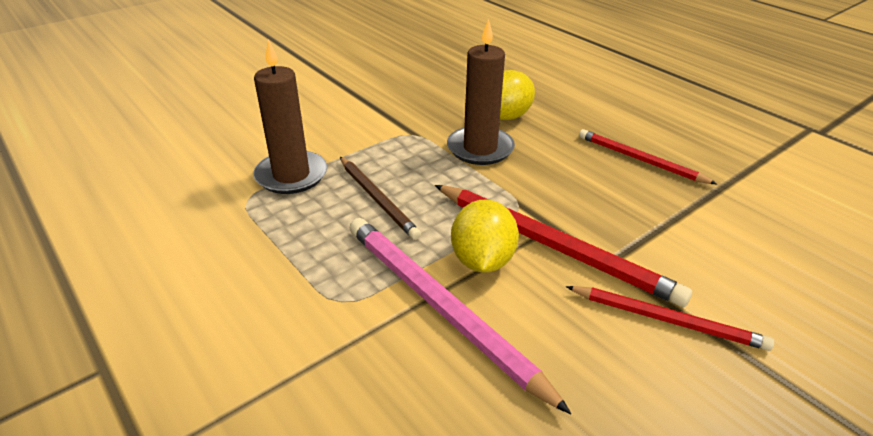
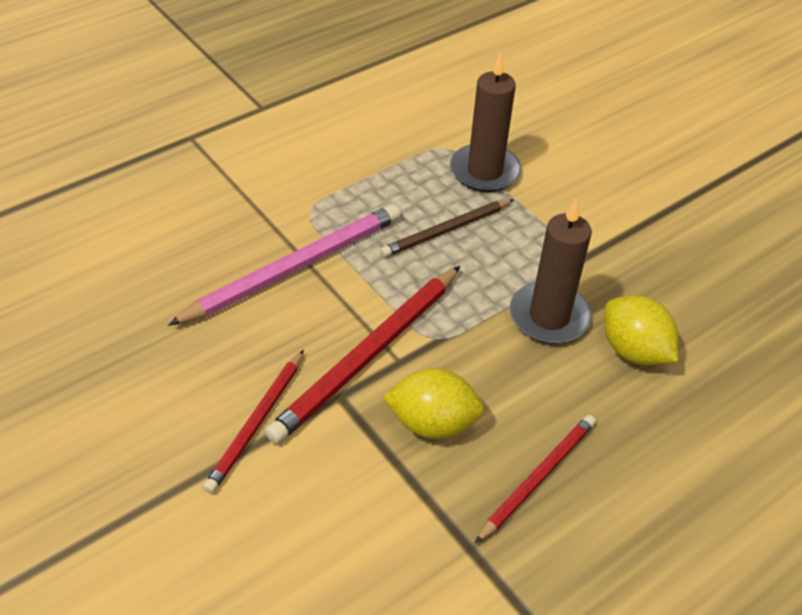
camera: 90 degrees right, 10 degrees up
yellow lemon [451,199,519,272] -> yellow lemon moved to [383,368,484,439]

